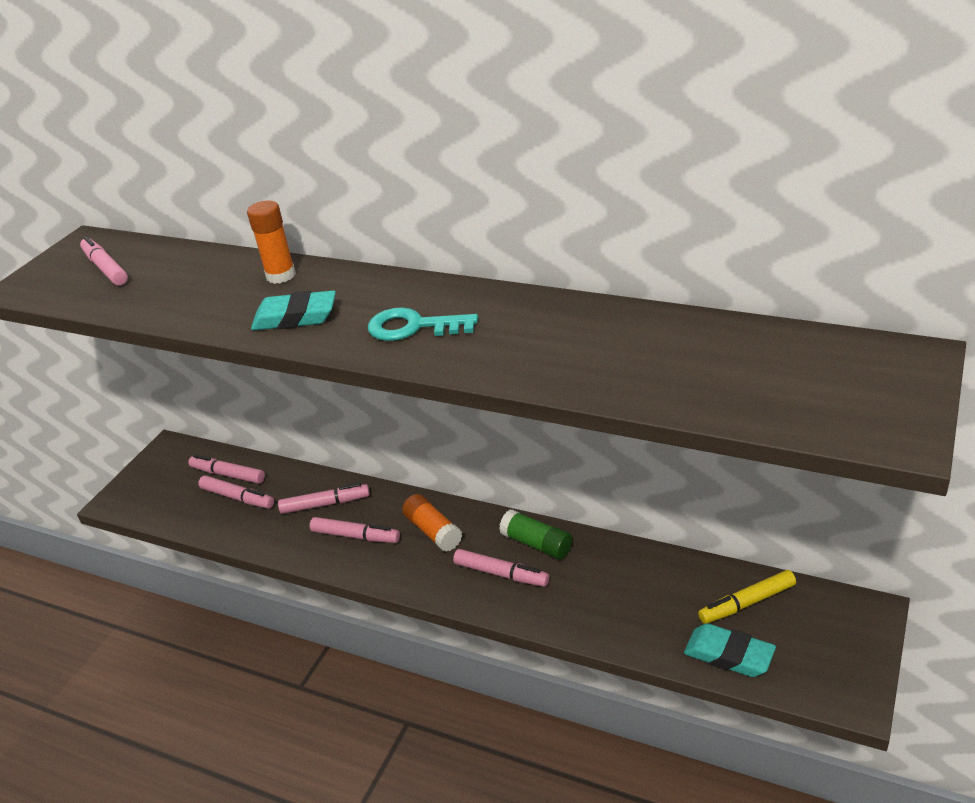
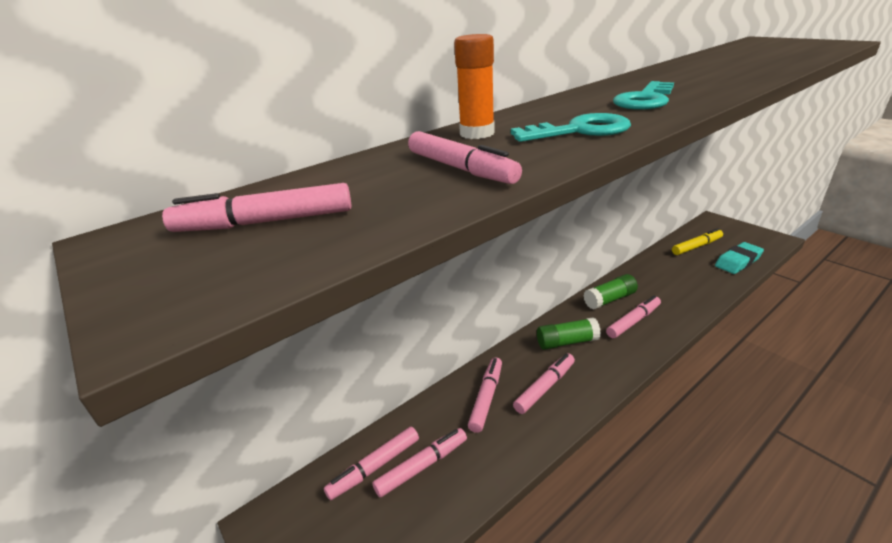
camera: 65 degrees left, 5 degrees down
turquoise eraser [251,290,336,330] -> turquoise key [511,113,631,142]
orange glue stick [402,494,462,552] -> green glue stick [537,317,601,350]
yellow marker [698,570,796,624] -> yellow marker turned 120 degrees counterclockwise [672,228,723,255]
none -> pink marker [408,131,522,184]

